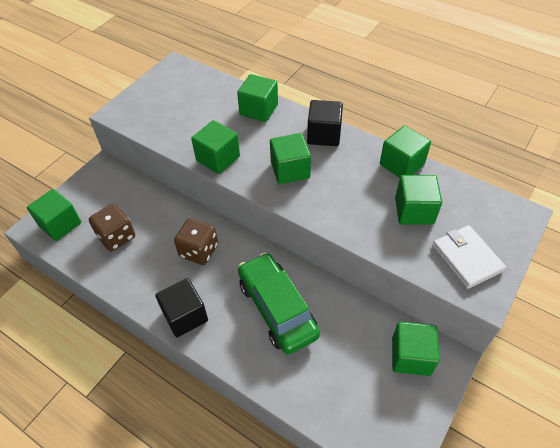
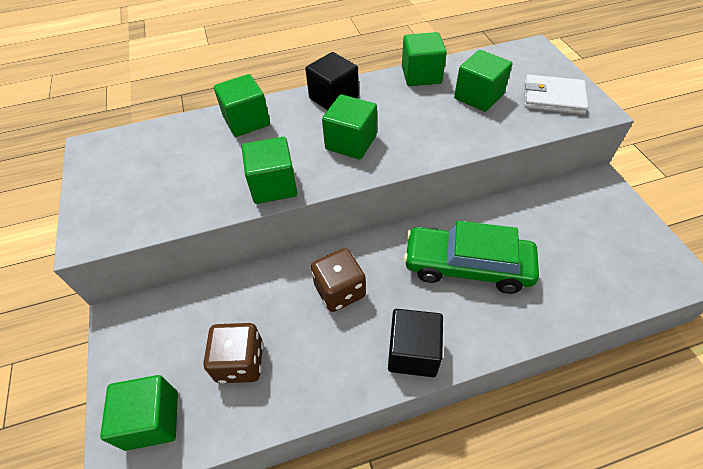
camera: 50 degrees left, 0 degrees up
green cube [392,322,440,376] -> none

